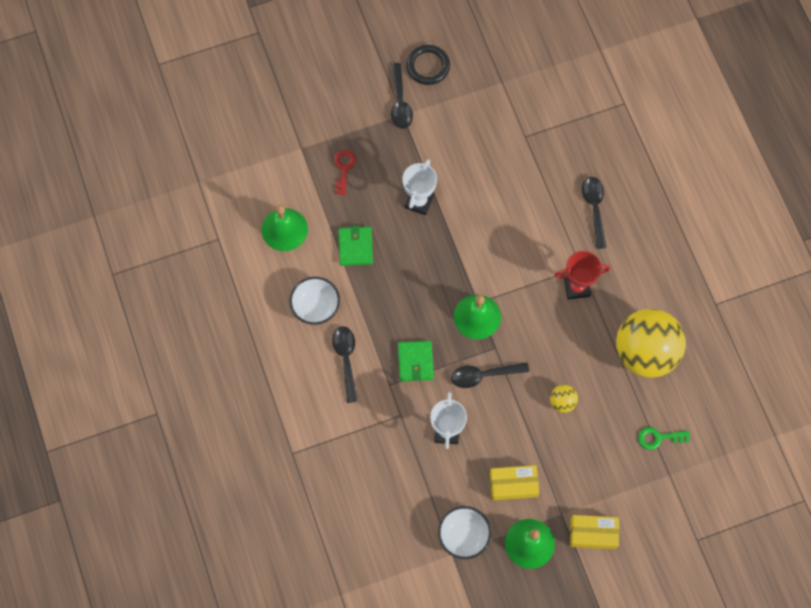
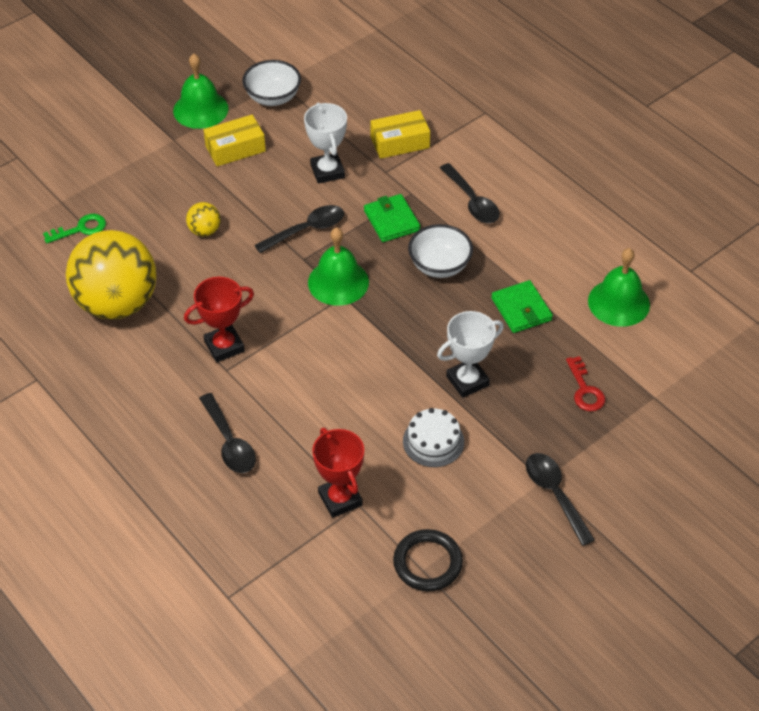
camera: 160 degrees right, 20 degrees down
white bowl [289,277,340,325] -> white bowl moved to [408,224,473,278]
white trophy [402,159,437,215] -> white trophy turned 60 degrees clockwise [437,311,504,398]
black ring [406,45,450,85] -> black ring moved to [393,529,463,591]
yellow box [570,515,619,549] -> yellow box moved to [370,110,430,159]
none -> red trophy [312,428,364,518]
none -> white cake [403,408,464,467]

